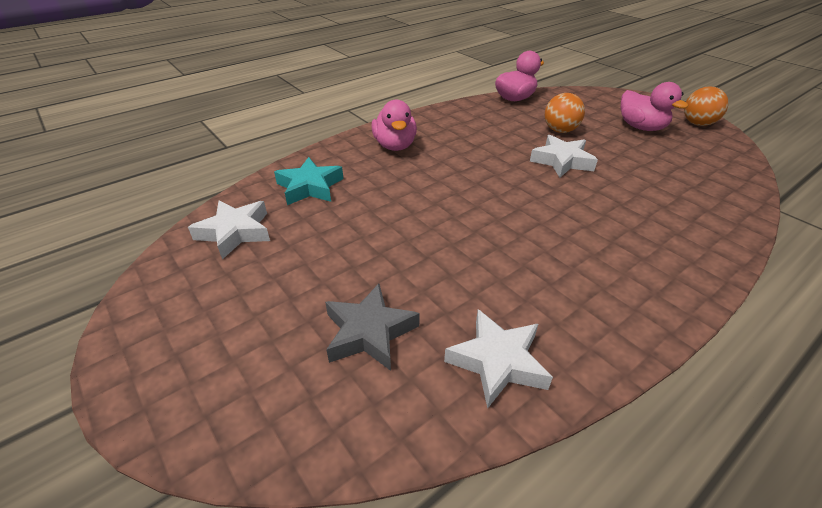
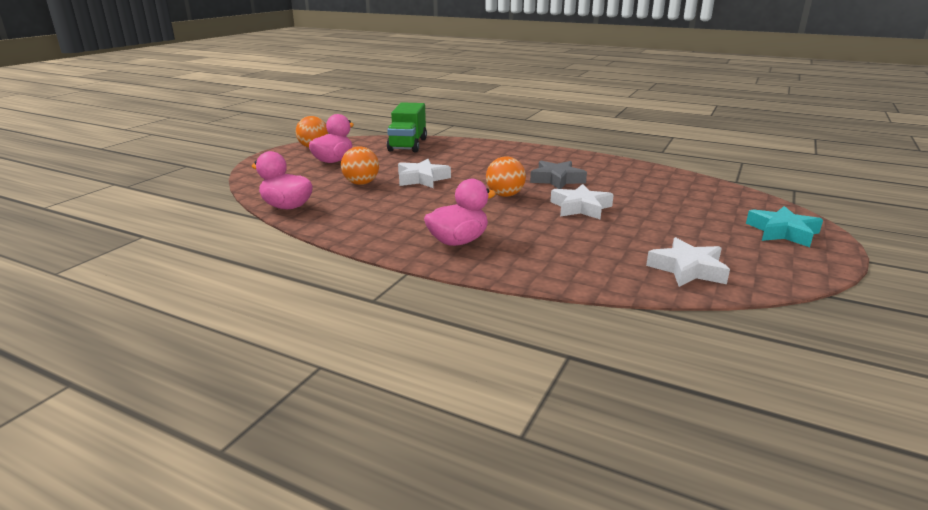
camera: 115 degrees left, 15 degrees down
turquoise star [274,157,343,205] -> turquoise star moved to [746,206,823,247]
grey star [325,283,420,371] -> grey star moved to [530,161,587,189]
white star [444,310,553,409] -> white star moved to [551,184,614,219]
none -> green truck [387,102,427,152]
none -> orange ball [486,156,526,197]

